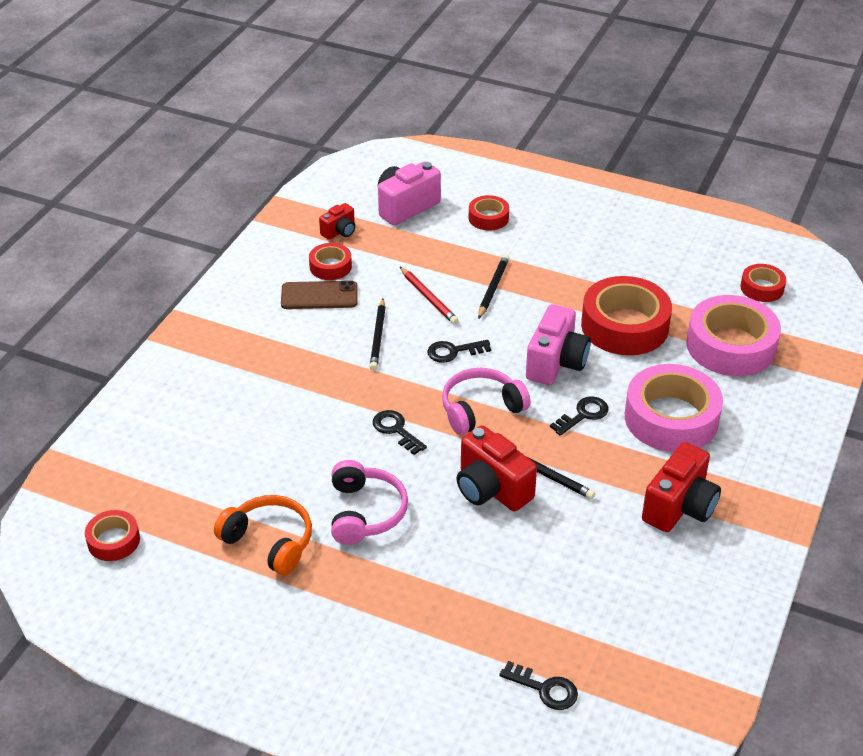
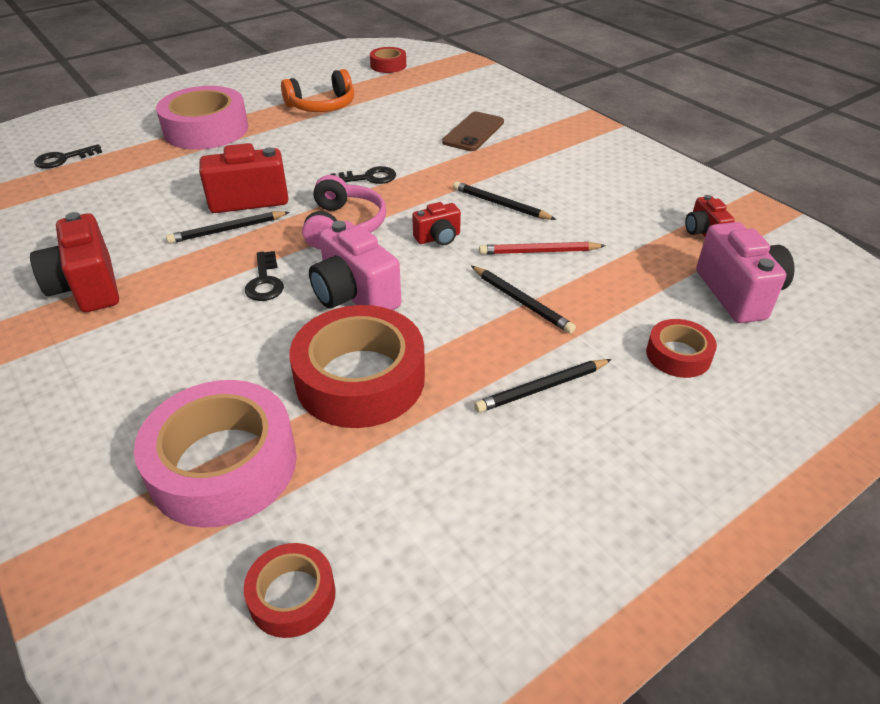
camera: 120 degrees right, 0 degrees up
brown phone [281,280,358,309] -> brown phone moved to [442,112,504,151]
red tape [309,243,352,280] -> none
pink headphones [331,460,408,545] -> none
black key [427,340,491,363] -> red camera [412,202,461,246]
pink tape [625,364,723,452] -> pink tape moved to [156,86,248,150]
none -> black pencil [474,359,612,413]

